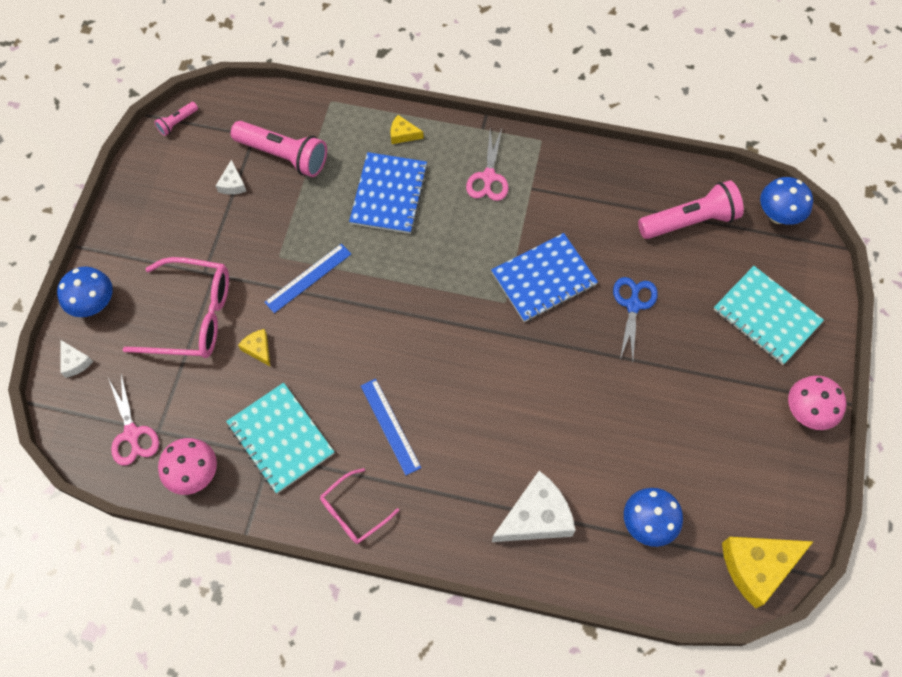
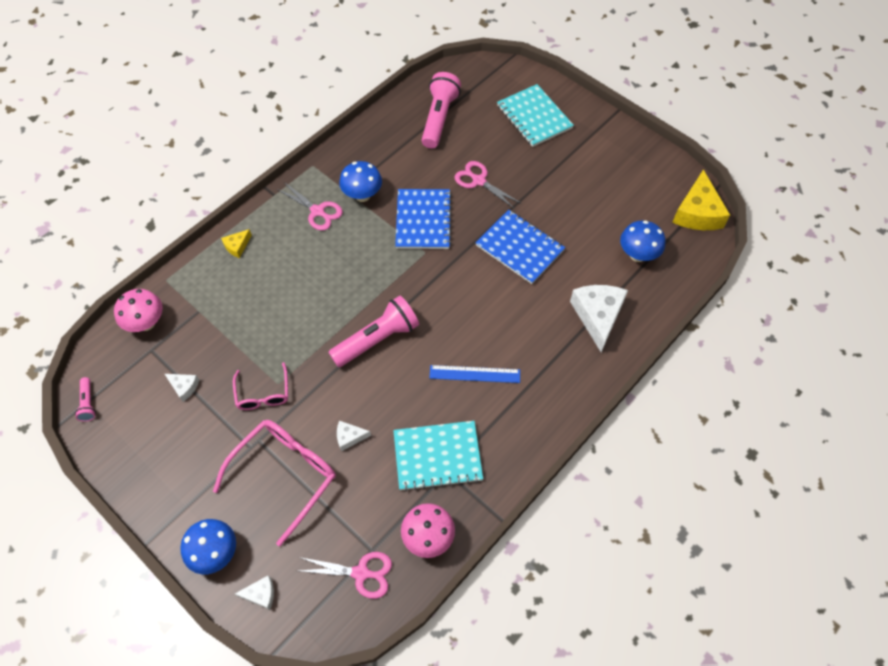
camera: 60 degrees left, 5 degrees down
pink flashlight [231,121,327,177] -> pink flashlight moved to [328,296,419,367]
yellow cheese [238,329,270,366] -> white cheese [337,421,371,451]
blue ruler [264,244,351,313] -> none
pink glasses [320,468,399,544] -> pink glasses moved to [233,362,288,410]
blue notebook [349,152,428,234] -> blue notebook moved to [475,210,565,284]
blue scissors [613,277,658,361] -> pink scissors [455,161,522,209]
turquoise notebook [713,266,824,365] -> turquoise notebook turned 75 degrees clockwise [497,84,574,147]
blue mushroom [760,177,813,225] -> blue mushroom moved to [339,161,382,202]
pink mushroom [788,376,846,430] -> pink mushroom moved to [114,289,163,332]

